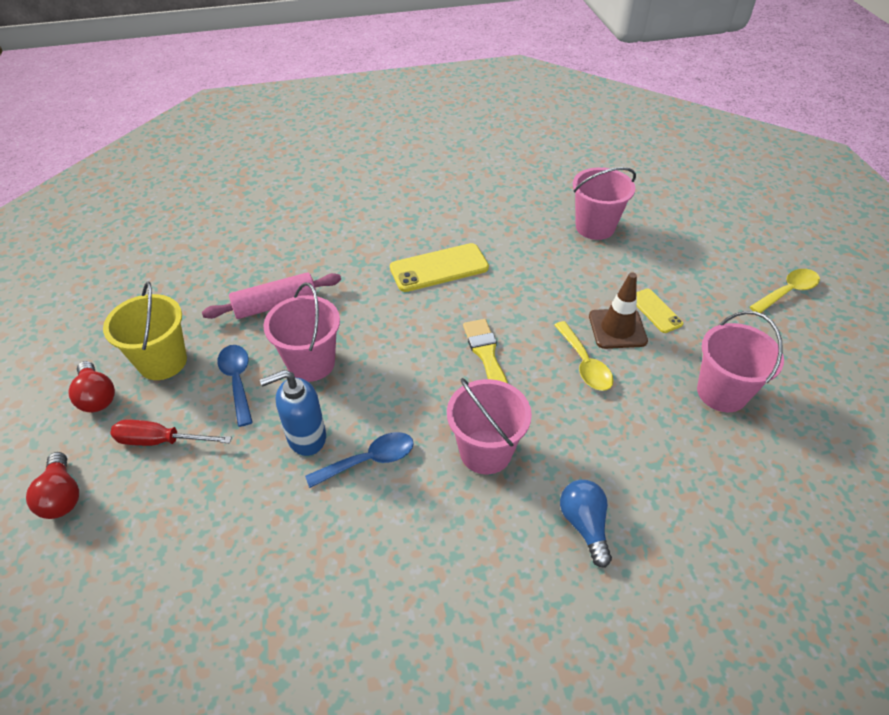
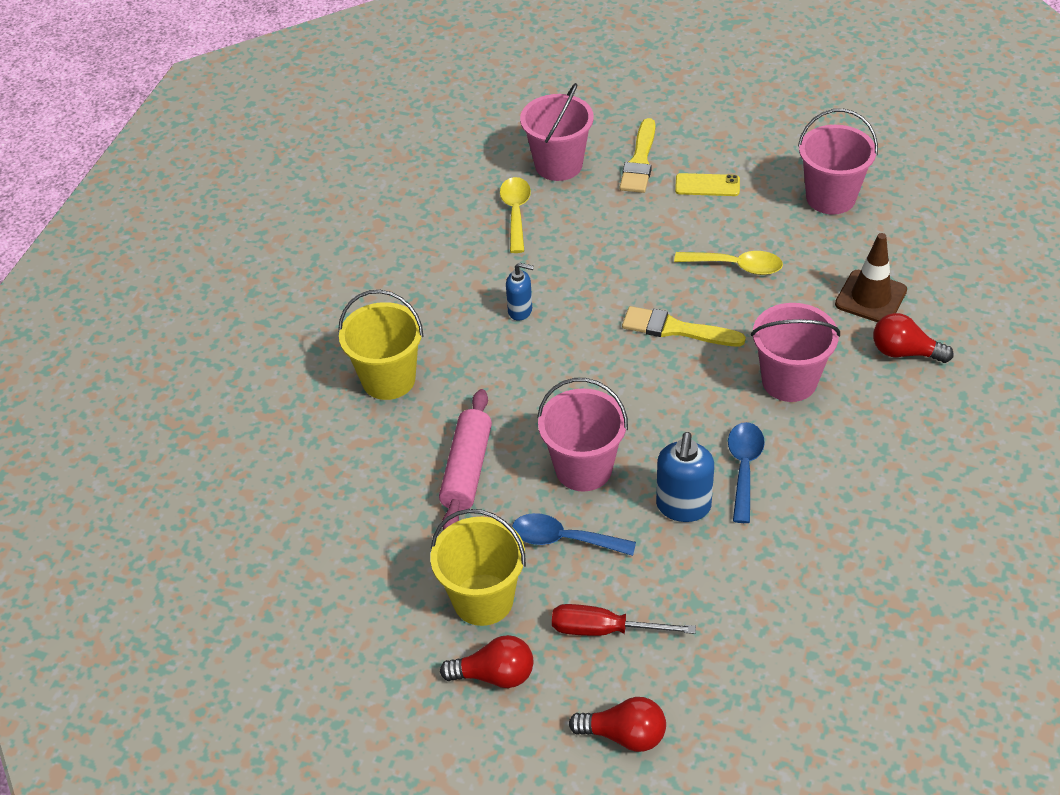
camera: 55 degrees left, 0 degrees up
red screwdriver [110,419,232,446] -> red screwdriver turned 60 degrees clockwise [552,604,696,636]
yellow phone [390,243,489,292] -> blue soap dispenser [506,263,534,321]
blue light bulb [560,480,612,568] -> red light bulb [873,313,954,363]
brown traffic cone [589,273,648,349] -> brown traffic cone moved to [835,233,907,322]
yellow spoon [750,269,820,313] -> yellow spoon moved to [500,177,531,253]
none -> yellow bucket [338,290,424,400]
none -> yellow brush [619,118,655,193]

